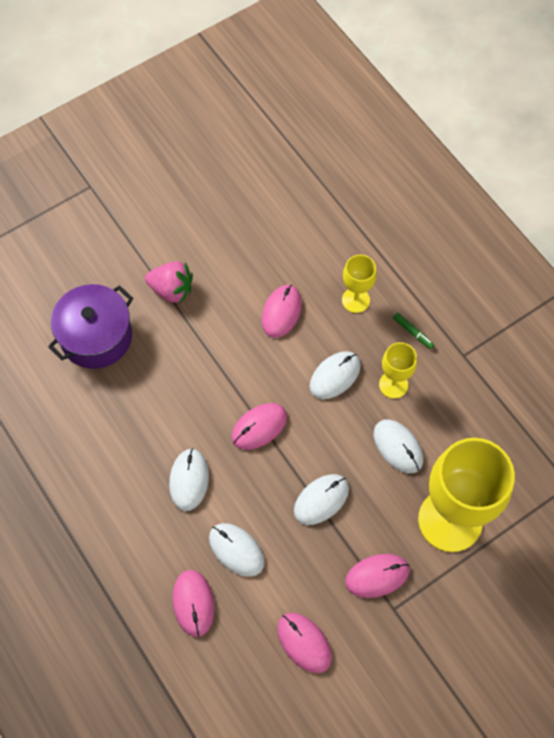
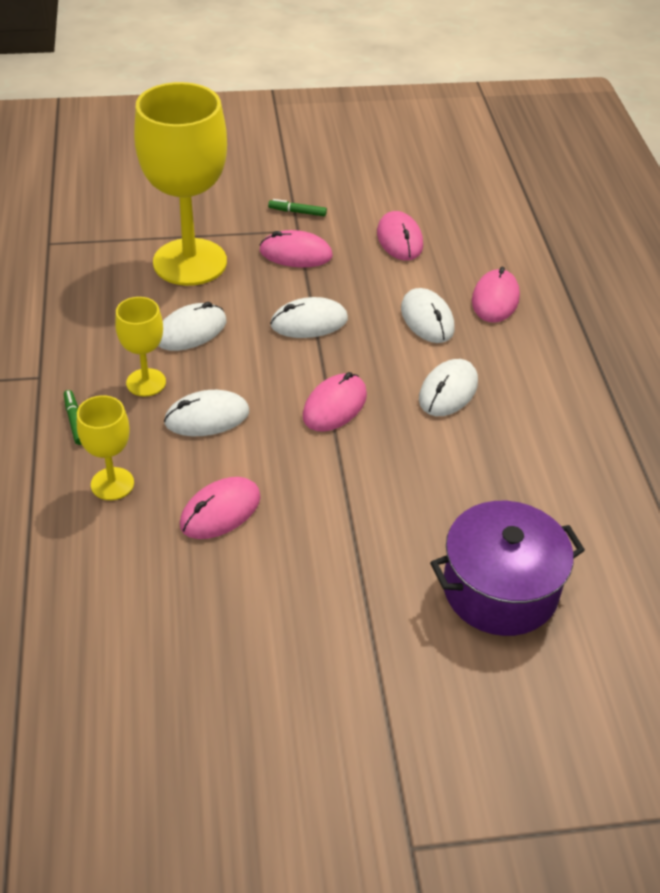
camera: 155 degrees left, 20 degrees down
pink strawberry [145,261,193,304] -> none
pink mouse [232,403,287,450] -> pink mouse turned 45 degrees counterclockwise [303,372,367,431]
white mouse [374,419,423,473] -> white mouse turned 60 degrees clockwise [158,302,226,351]
none -> green marker [268,199,327,216]

